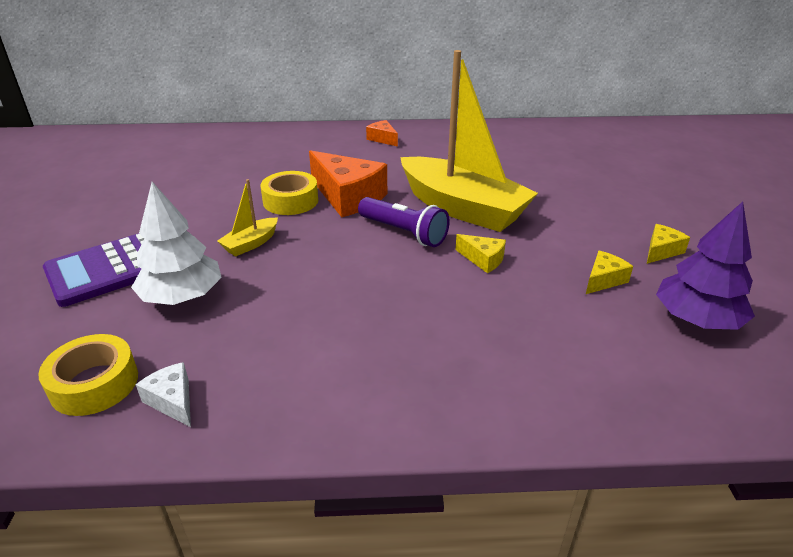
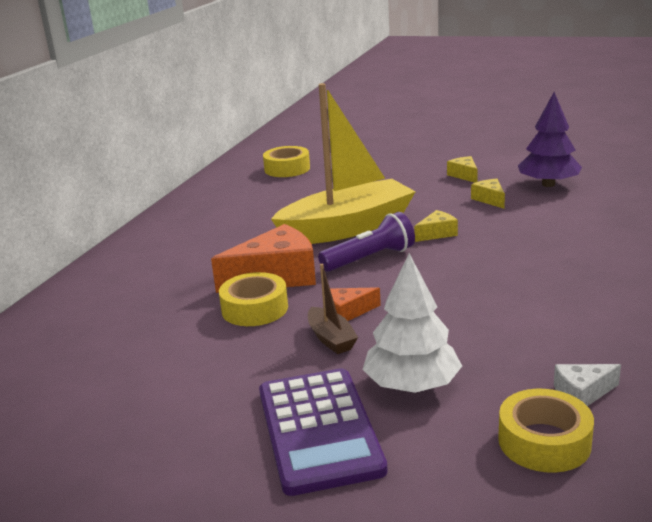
camera: 65 degrees left, 10 degrees down
yellow boat [217,179,278,256] -> brown boat [308,264,358,354]
orange cheese [366,120,398,147] -> orange cheese moved to [330,287,381,321]
none -> yellow tape [263,146,310,177]

